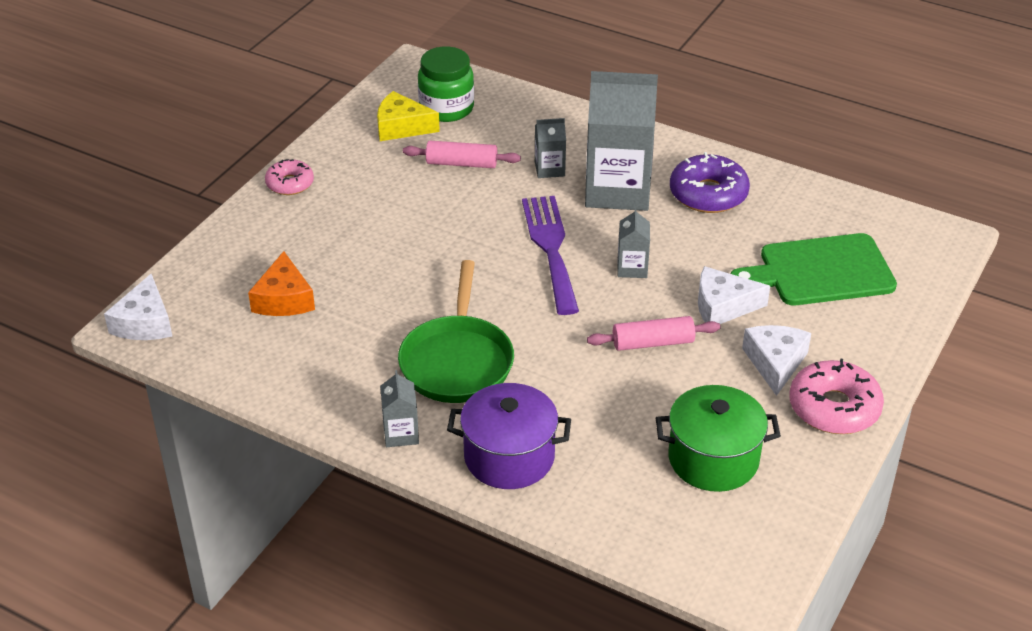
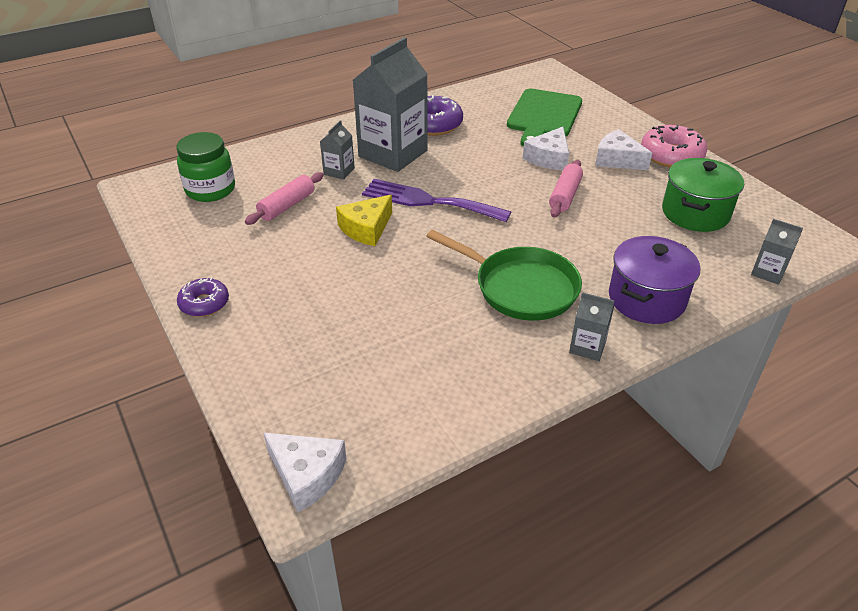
camera: 60 degrees left, 0 degrees up
orange cheese [248,251,315,316] -> none
pink donut [265,159,314,195] -> purple donut [177,277,229,317]
yellow cheese [377,91,440,141] -> yellow cheese moved to [336,195,392,246]
grey carton [617,208,650,278] -> grey carton moved to [751,219,803,285]

